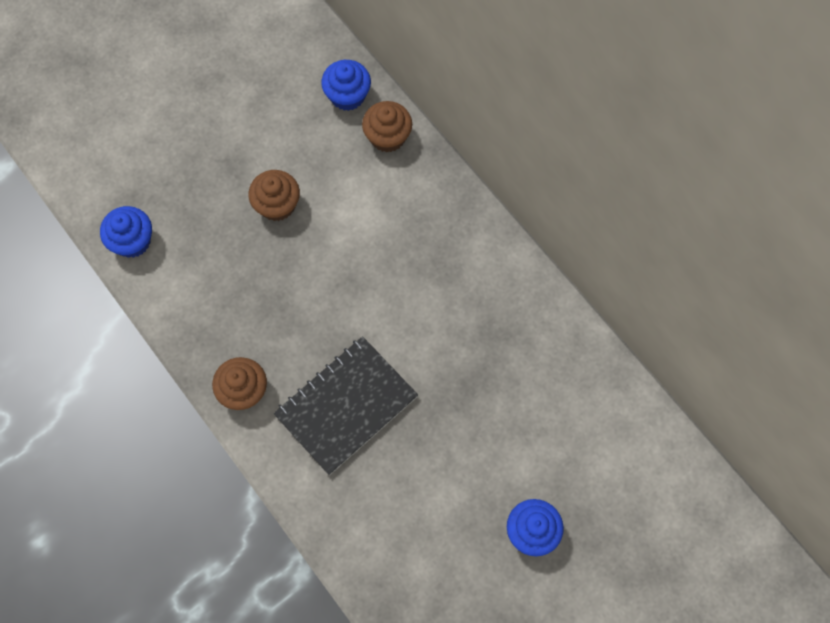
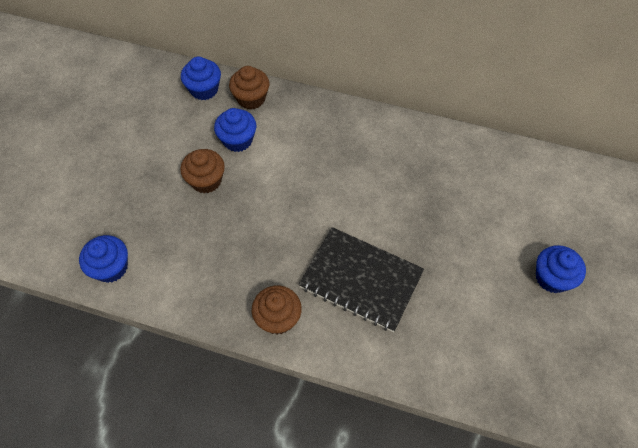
camera: 35 degrees left, 10 degrees down
black notebook [274,336,418,475] -> black notebook turned 75 degrees counterclockwise [299,227,424,332]
none -> blue cupcake [214,108,256,152]

